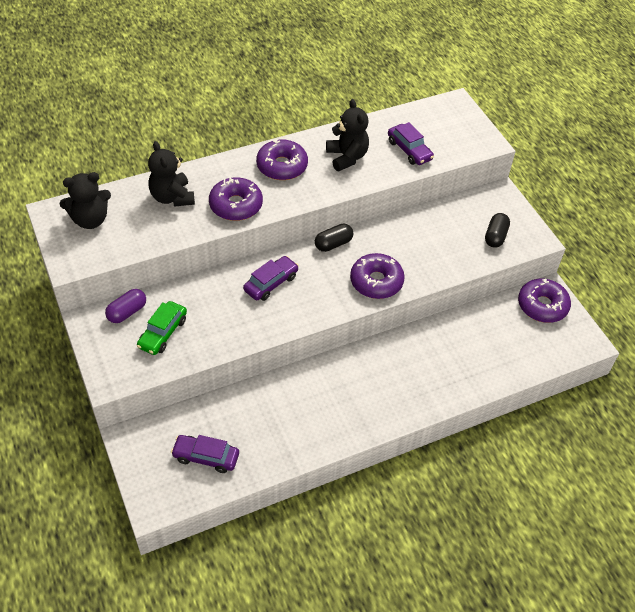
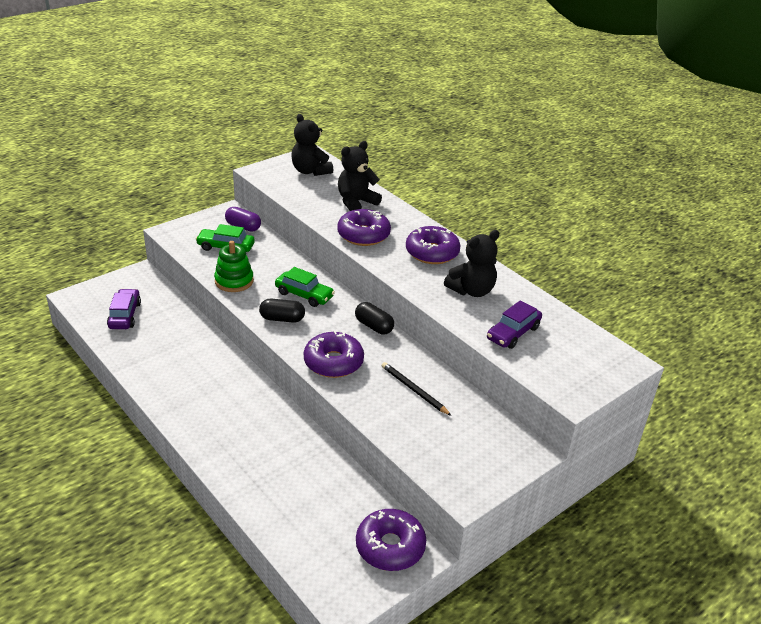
camera: 75 degrees right, 15 degrees down
purple car [243,256,299,301] -> green car [275,267,335,307]
black capsule [485,213,510,248] -> black capsule moved to [259,299,305,323]
none -> green stacking toy [214,241,254,292]
none -> black pencil [382,362,452,416]

